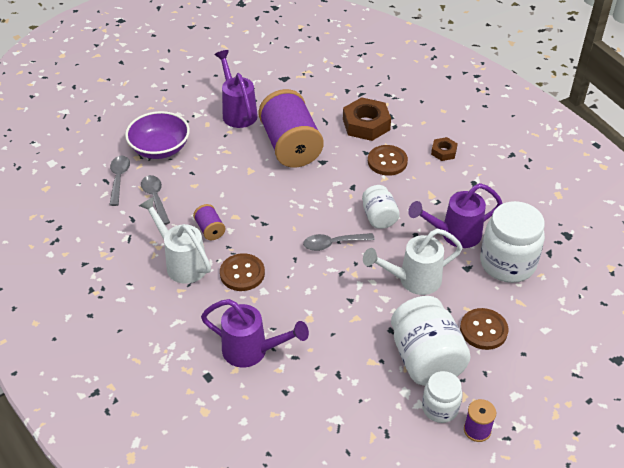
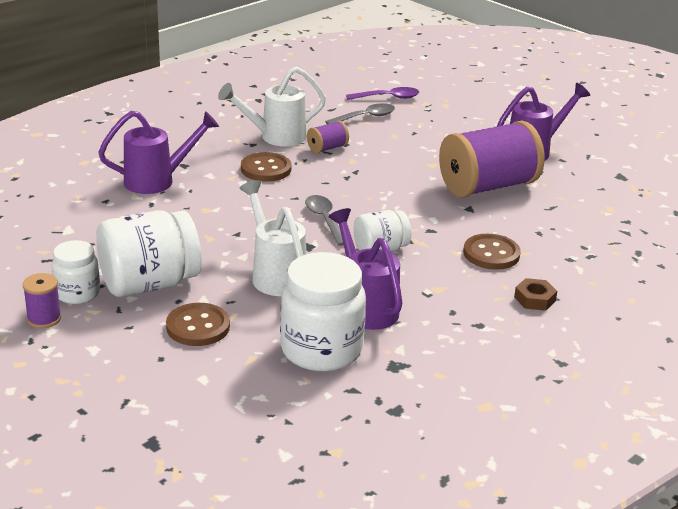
camera: 80 degrees right, 15 degrees down
grey spoon [109,156,130,206] -> purple spoon [346,87,419,100]
purple bowl [125,111,190,159] -> none
white watering can [139,197,211,283] -> white watering can turned 150 degrees counterclockwise [218,67,326,146]
purple watering can [201,299,309,367] -> purple watering can turned 120 degrees counterclockwise [98,111,219,194]
brown nut [343,97,391,141] -> none

